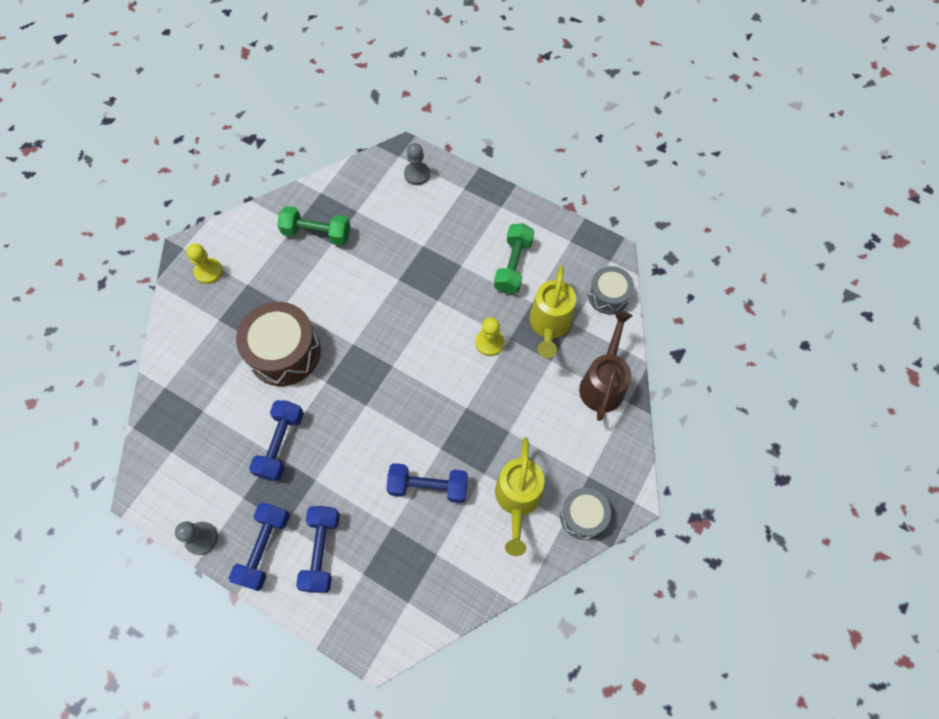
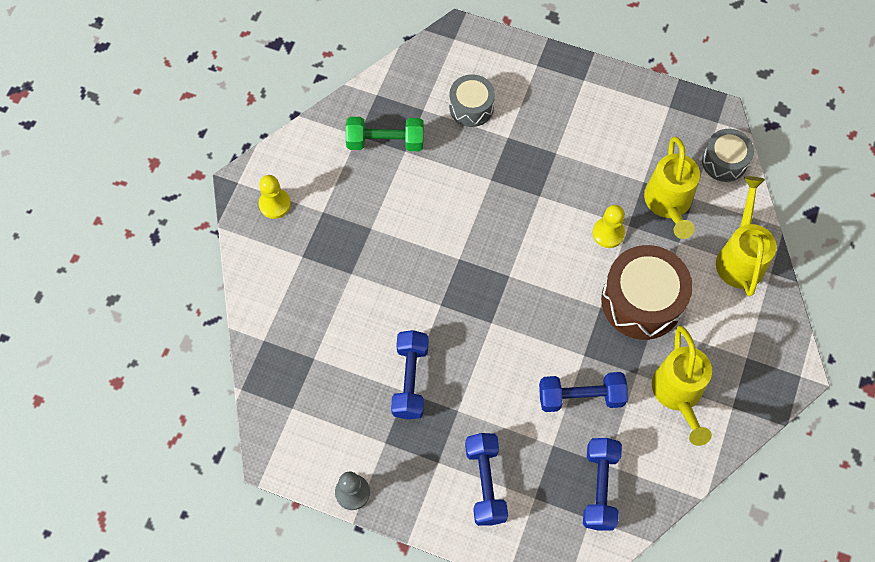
camera: 10 degrees left, 0 degrees up
blue dumbbell [229,503,290,591] -> blue dumbbell moved to [583,438,622,531]
brown drum [236,302,321,386] -> brown drum moved to [601,245,693,340]
grey pawn [404,143,430,185] -> none
green dumbbell [494,223,534,294] -> none
grey drum [560,488,611,540] -> grey drum moved to [449,74,495,127]
brown watering can [579,311,633,421] -> yellow watering can [716,176,777,296]

